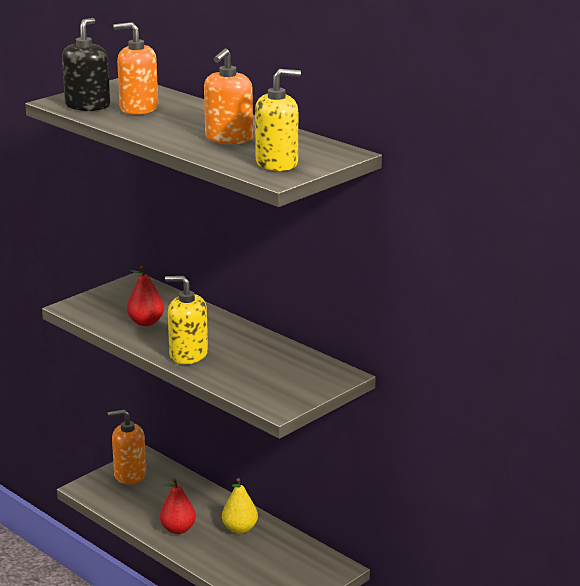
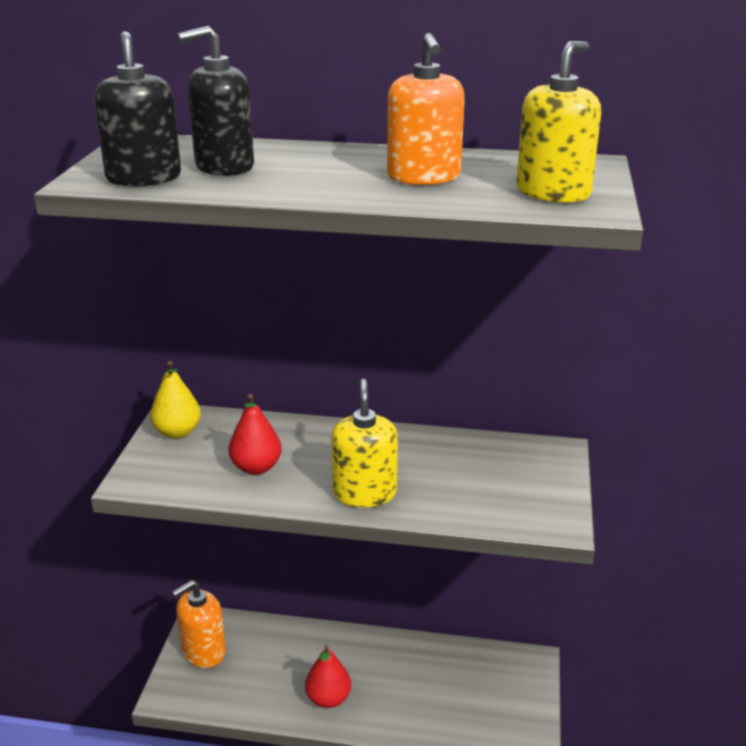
camera: 35 degrees left, 5 degrees up
orange soap dispenser [113,22,158,115] -> black soap dispenser [178,26,254,176]
yellow soap dispenser [165,276,208,364] -> yellow soap dispenser turned 105 degrees clockwise [331,379,398,507]
yellow pear [222,478,258,534] -> yellow pear moved to [150,361,201,439]

